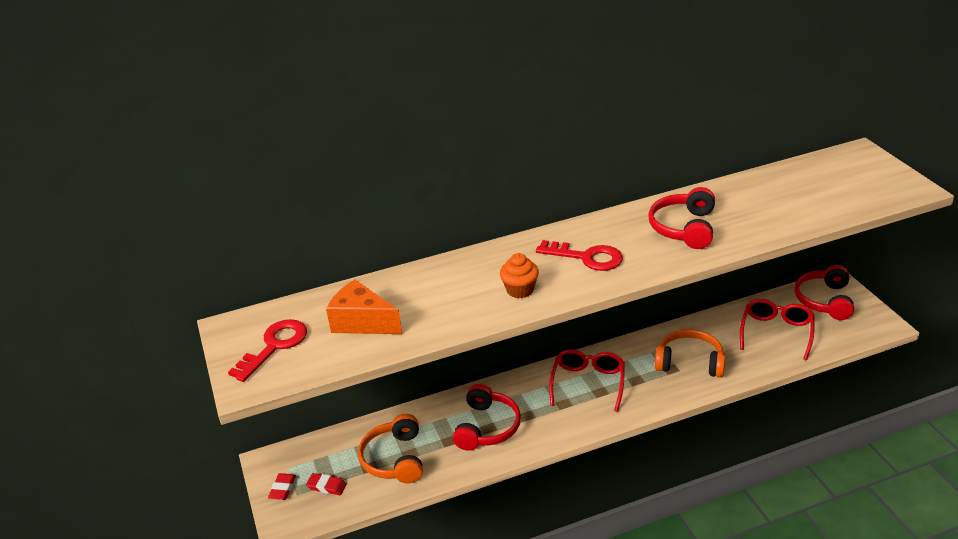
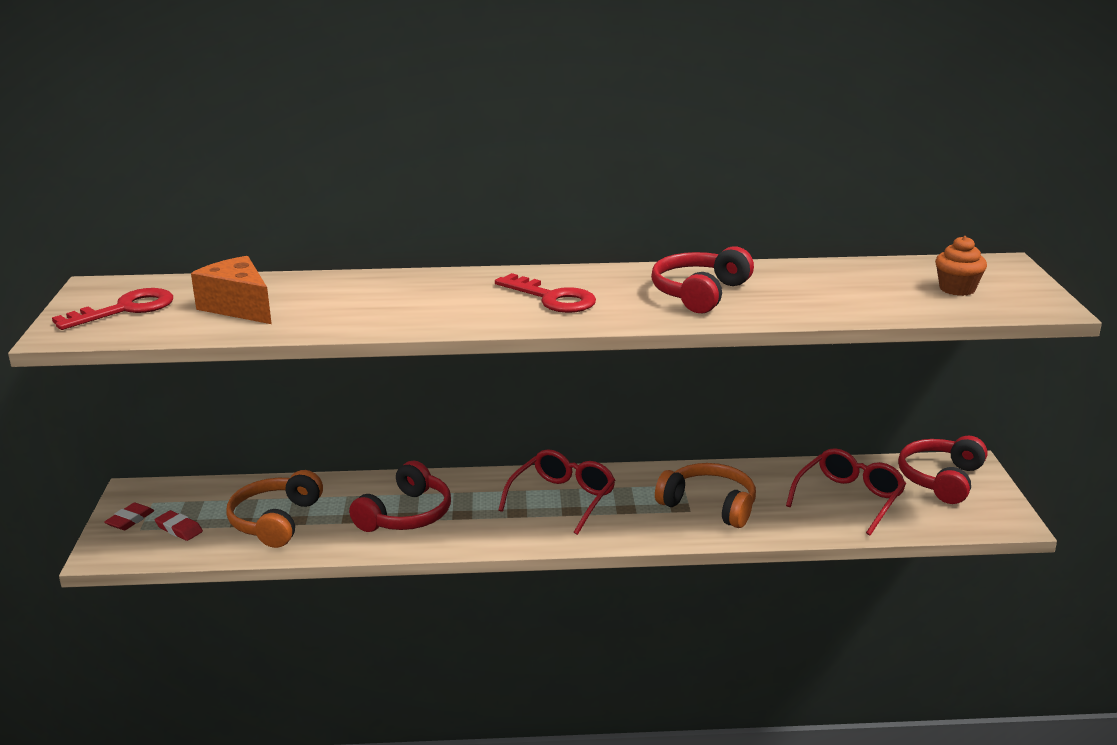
camera: 15 degrees right, 10 degrees down
orange cupcake [500,253,539,298] -> orange cupcake moved to [935,236,987,296]

